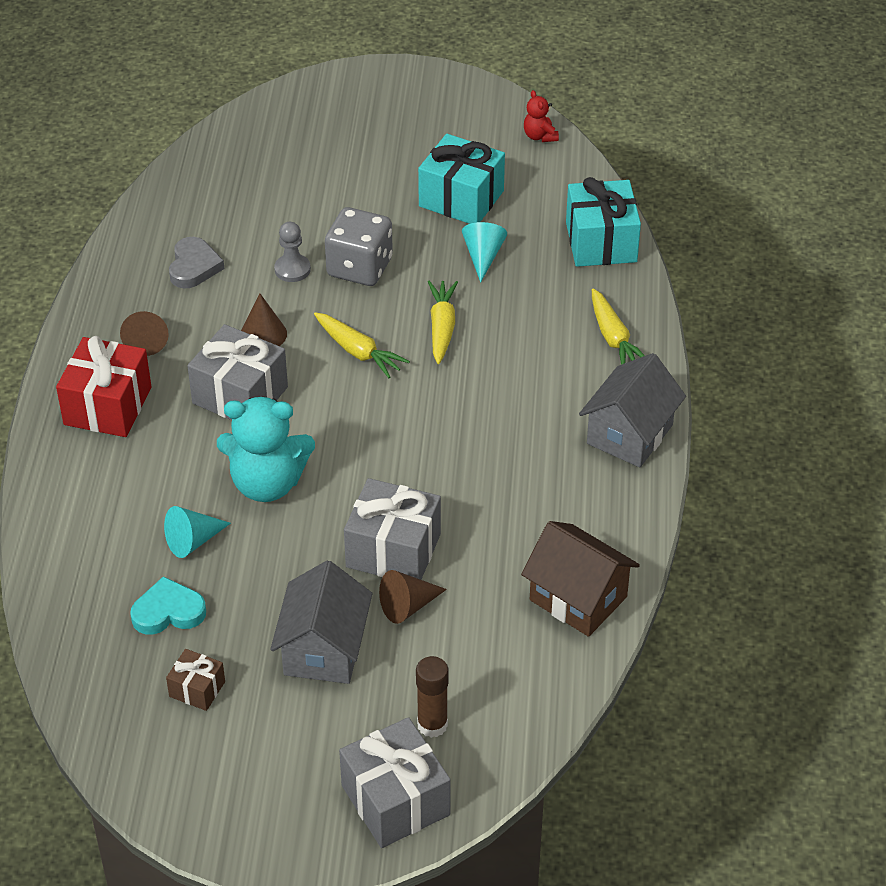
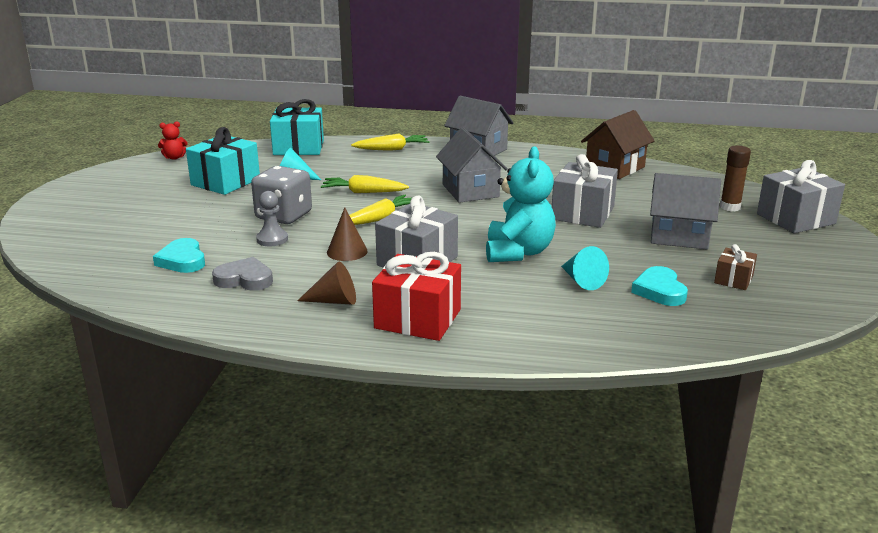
camera: 85 degrees left, 20 degrees down
brown cone [379,570,447,624] -> none
none -> turquoise heart [153,238,205,273]
none -> grey house [436,128,508,203]

